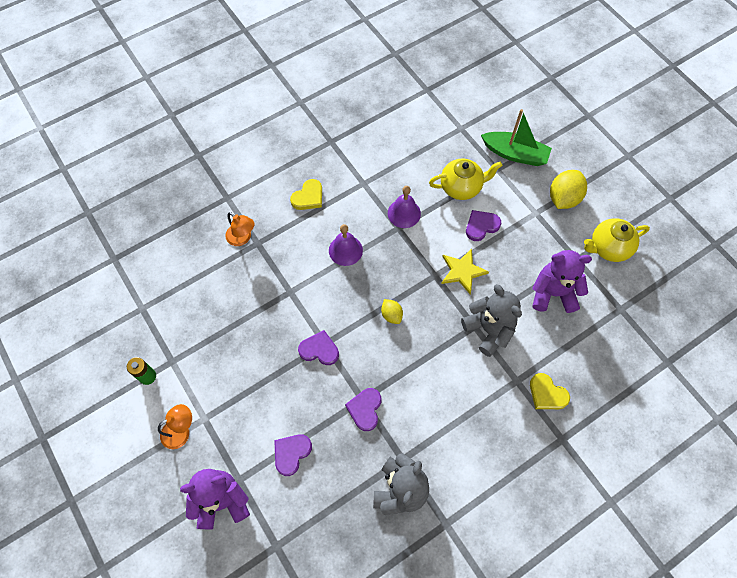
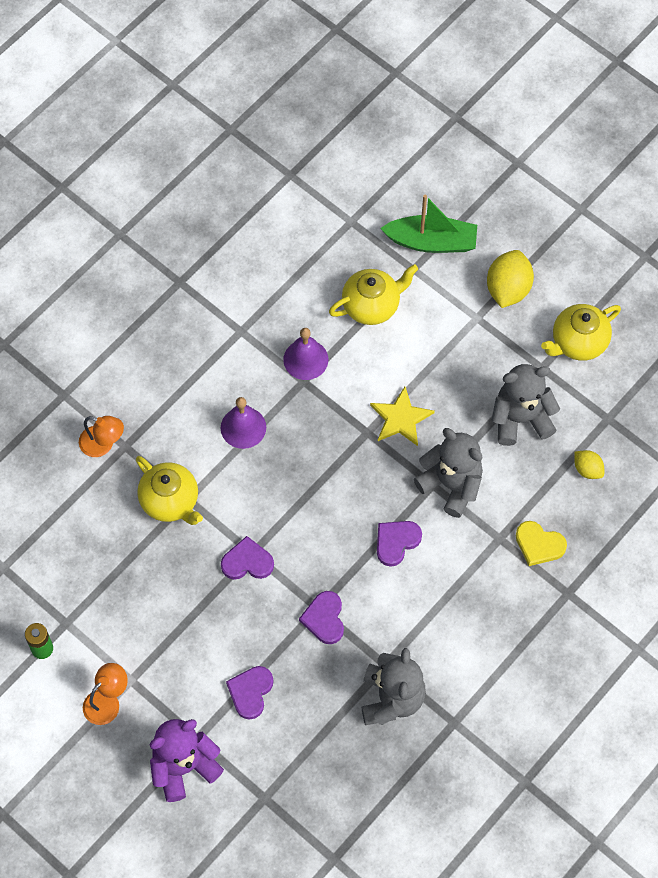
camera: 15 degrees left, 0 degrees up
yellow heart [290,179,322,210] -> none
yellow lemon [381,299,403,324] -> yellow lemon moved to [574,450,604,479]
purple heart [466,210,501,241] -> purple heart moved to [377,521,422,567]
purple teddy bear [532,250,592,313] -> grey teddy bear [492,364,560,446]
none -> yellow teapot [136,456,203,525]

